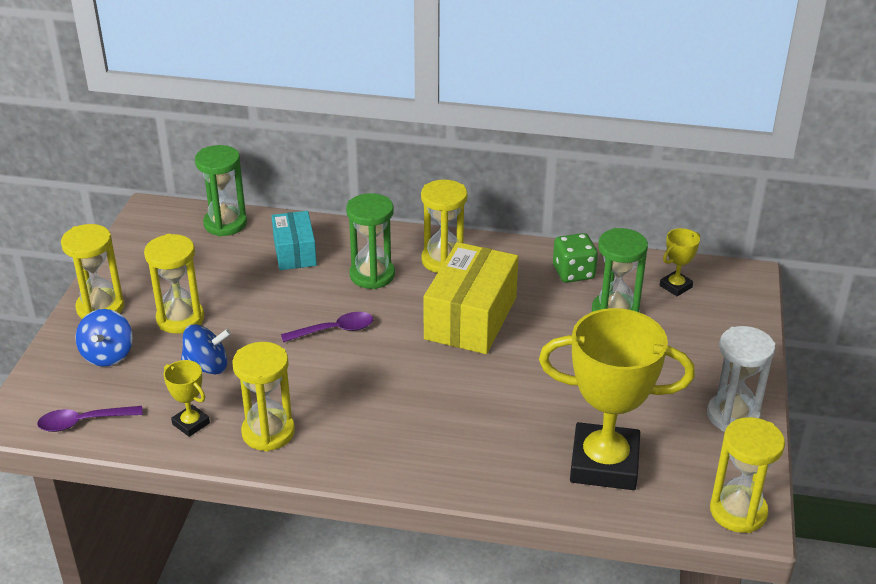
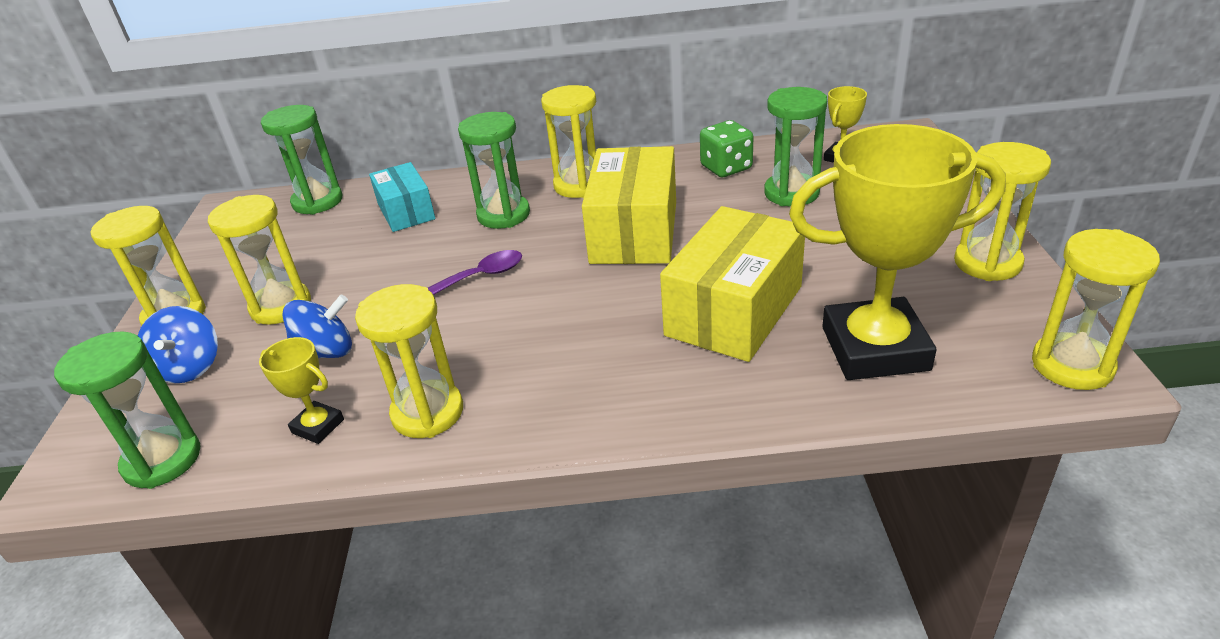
camera: 10 degrees left, 0 degrees up
purple spoon [37,406,143,432] -> green hourglass [54,331,200,489]
white hourglass [707,326,775,432] -> yellow hourglass [954,142,1051,281]
none -> yellow box [660,206,805,362]

